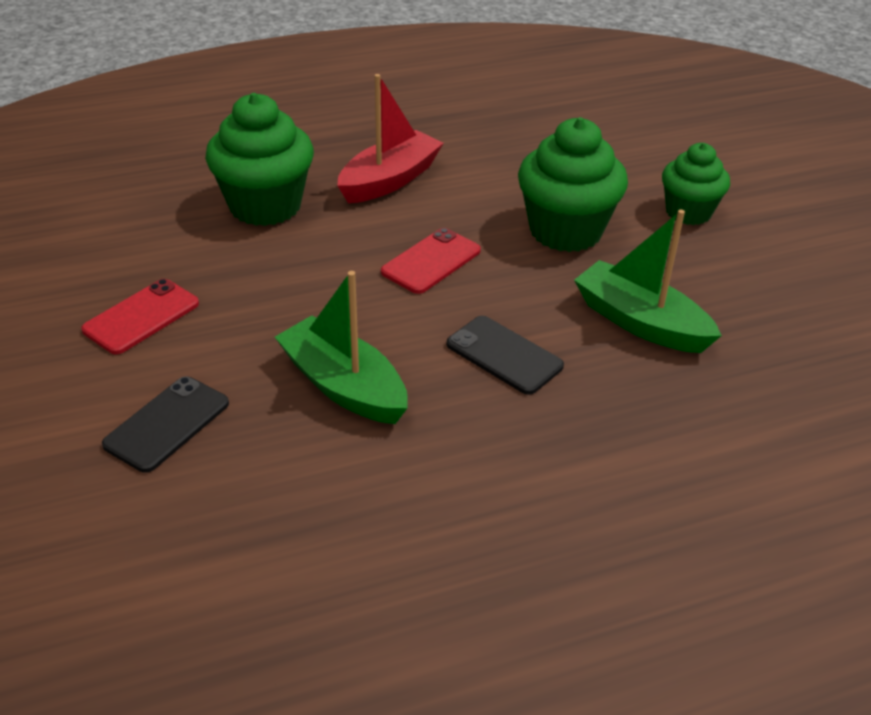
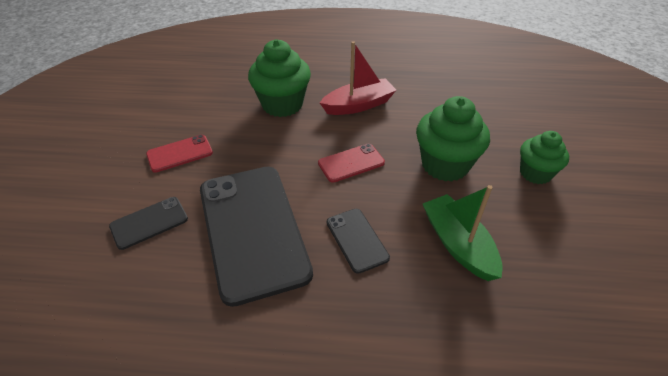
camera: 25 degrees right, 5 degrees up
green boat [275,271,408,424] -> black phone [200,167,313,307]

